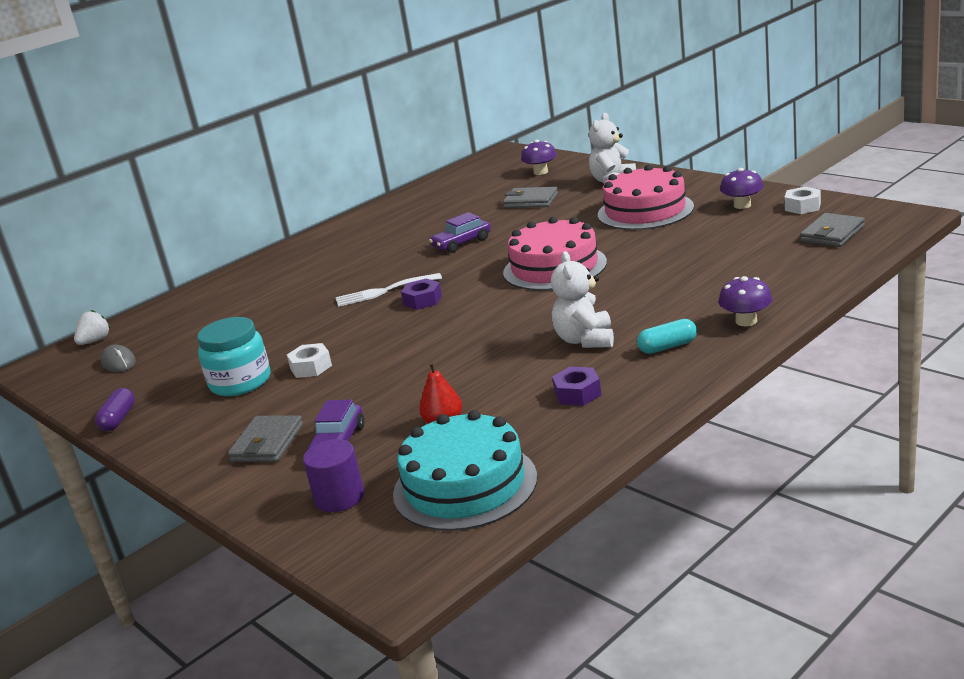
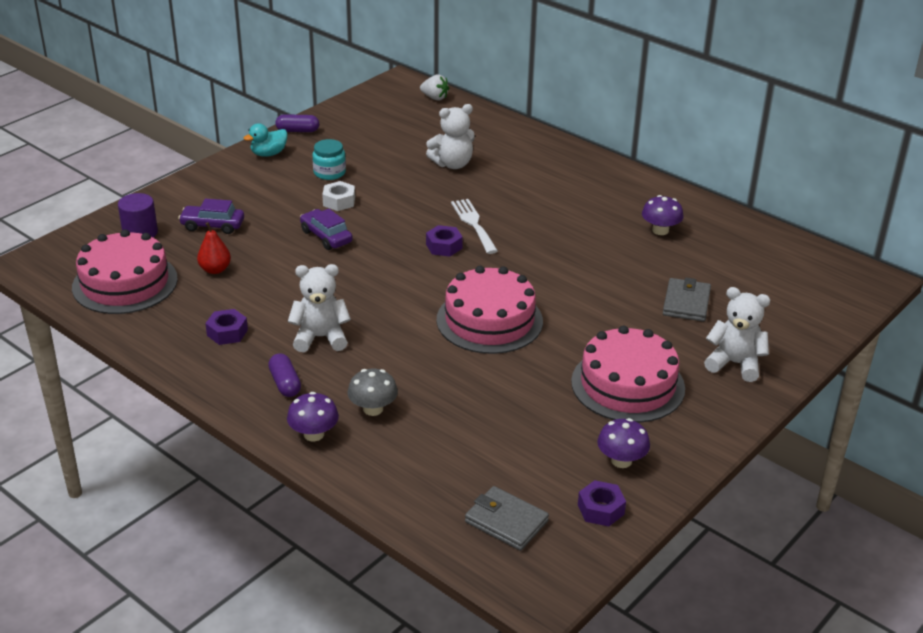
camera: 80 degrees right, 10 degrees up
grey mouse [101,345,136,372] -> none
turquoise jar [197,317,270,396] -> turquoise jar [313,139,346,180], size x0.66
grey wallet [228,415,303,462] -> none
turquoise cake [393,410,537,531] -> pink cake [72,230,178,314]
purple car [429,212,491,253] -> purple car moved to [300,209,353,250]
purple mushroom [521,140,557,175] -> purple mushroom moved to [642,195,683,235]
turquoise capsule [637,319,697,354] -> purple capsule [268,353,301,397]
white nut [785,187,821,214] -> purple nut [578,480,626,526]
none -> turquoise duck [244,123,288,157]
none -> grey mushroom [347,369,398,416]
none -> white teddy bear [426,104,475,169]

